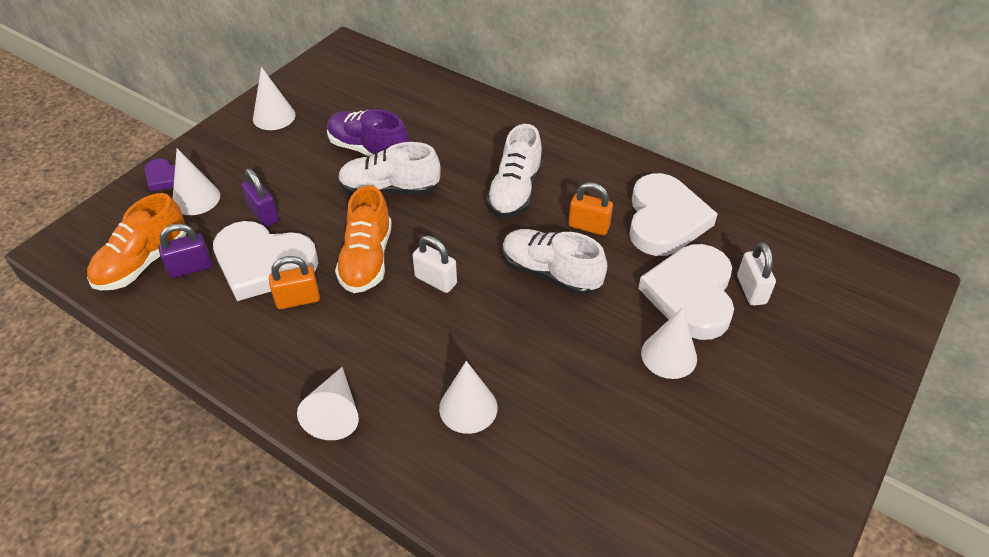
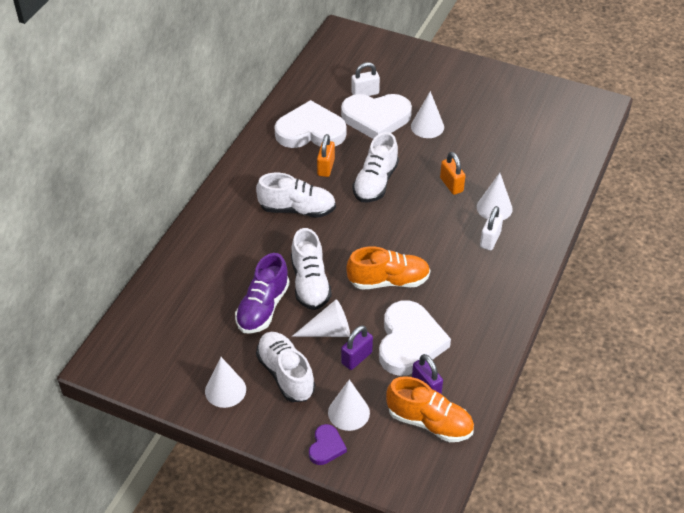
camera: 100 degrees left, 0 degrees up
orange padlock [269,256,320,309] -> orange padlock moved to [440,152,465,195]
white cone [297,367,359,440] -> white cone moved to [292,299,350,337]
white padlock [412,236,457,293] -> white padlock moved to [480,206,503,250]
none -> white shoe [256,332,315,402]

